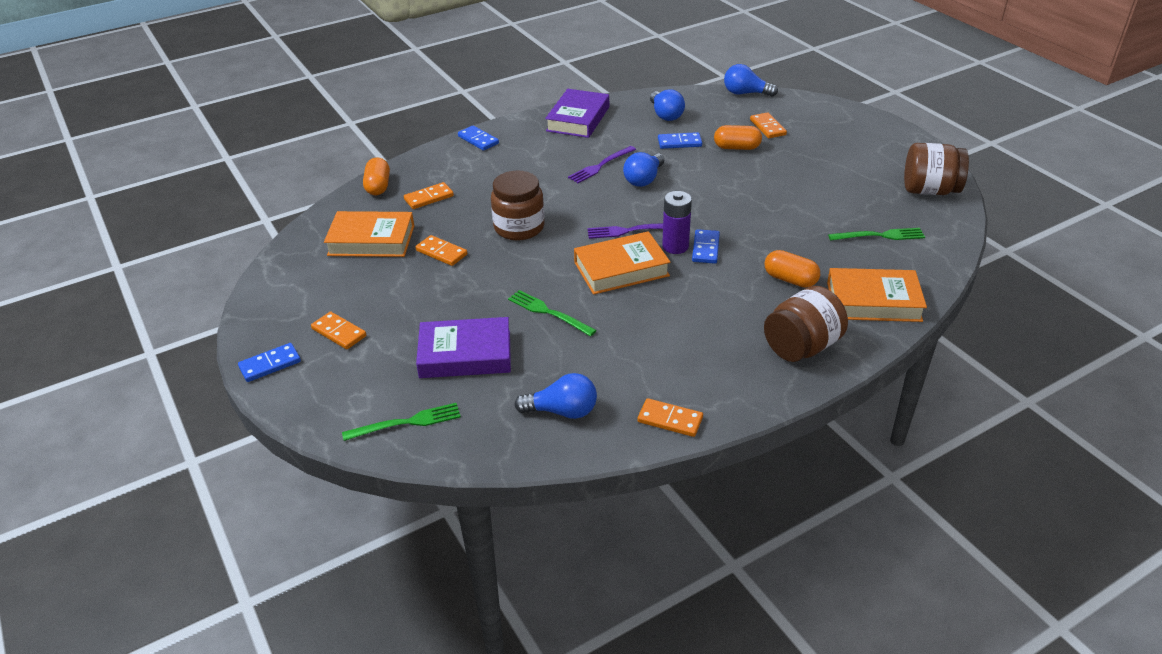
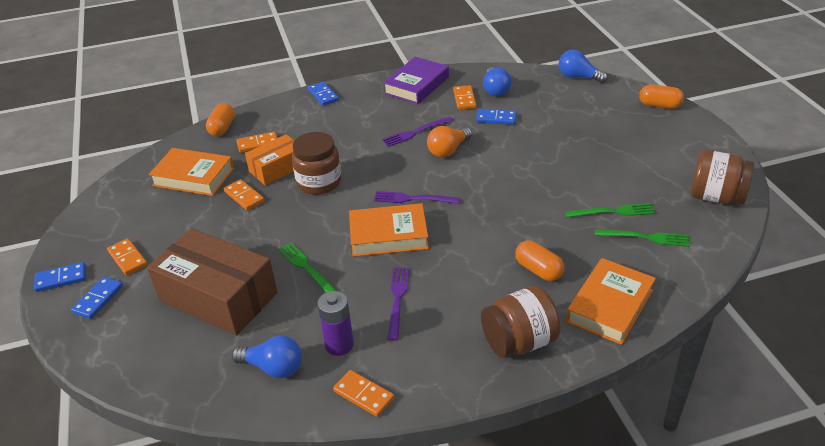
camera: 15 degrees right, 0 degrees up
green fork [342,403,461,441] -> green fork moved to [565,203,656,218]
purple book [416,317,511,378] -> brown box [147,228,277,336]
blue light bulb [623,152,664,187] -> orange light bulb [427,126,472,157]
purple battery [662,191,692,254] -> purple battery moved to [317,291,354,356]
blue domino [692,229,720,264] -> blue domino moved to [71,277,123,319]
orange capsule [714,125,762,150] -> orange capsule moved to [639,84,684,109]
orange domino [750,112,787,138] -> orange domino moved to [453,85,476,110]
orange book [827,268,927,322] -> orange book turned 75 degrees counterclockwise [566,258,656,345]
none -> orange box [245,134,295,185]
none -> purple fork [388,267,410,341]

